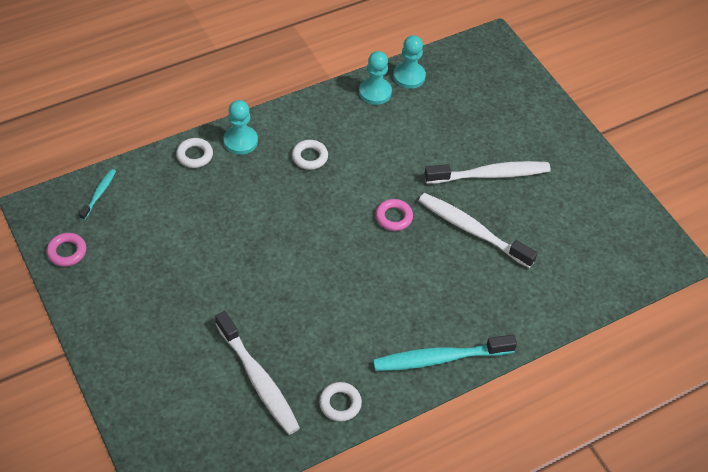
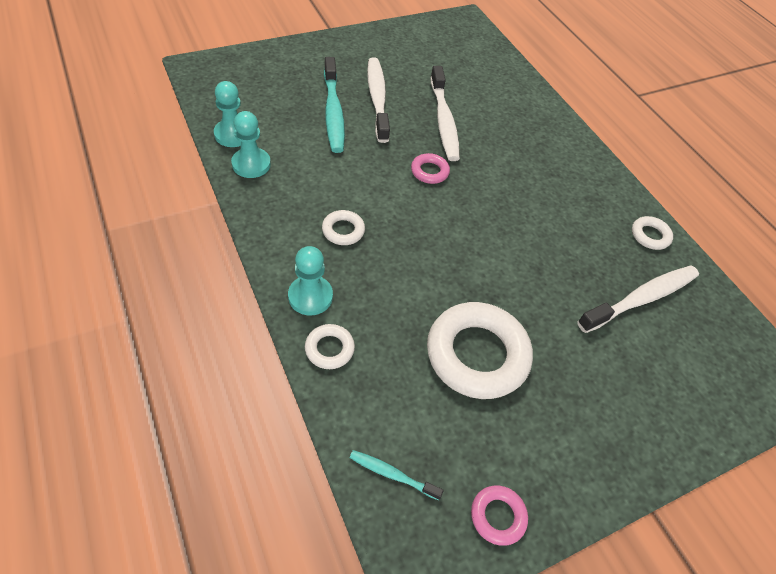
camera: 90 degrees left, 0 degrees up
turquoise toothbrush [373,335,517,371] -> turquoise toothbrush moved to [324,57,345,153]
white toothbrush [419,193,538,268] -> white toothbrush turned 45 degrees counterclockwise [430,66,460,161]
none -> white ring [427,302,533,399]

